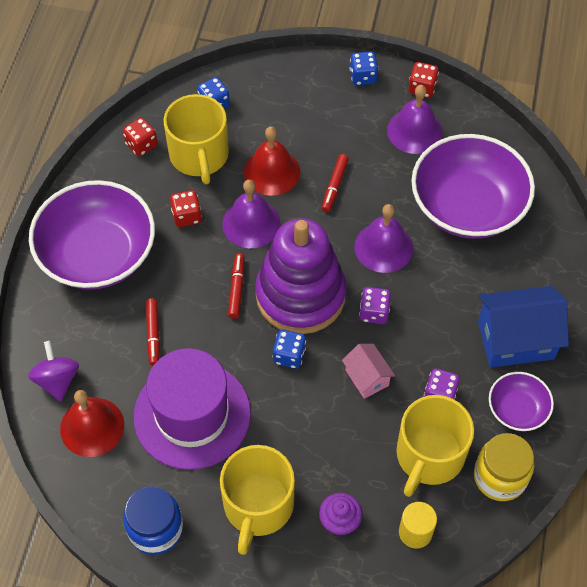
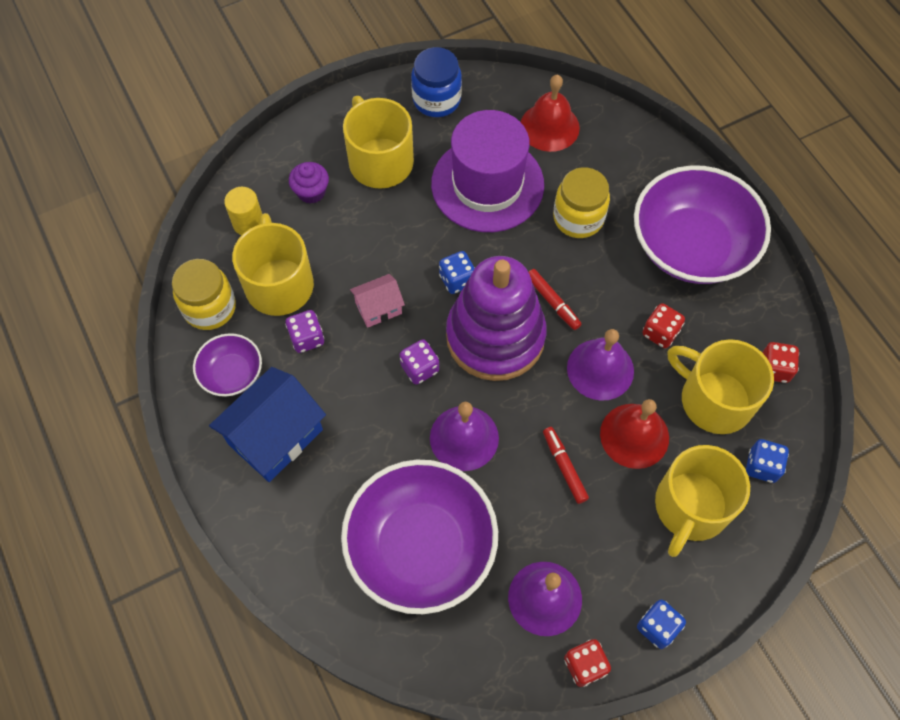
camera: 140 degrees right, 5 degrees up
purple spinning top [28,341,79,402] -> none
red marker [146,298,160,366] -> yellow jar [553,167,610,238]
pink house [342,344,395,399] -> pink house turned 45 degrees counterclockwise [350,274,405,328]
none -> yellow mug [655,445,750,557]

